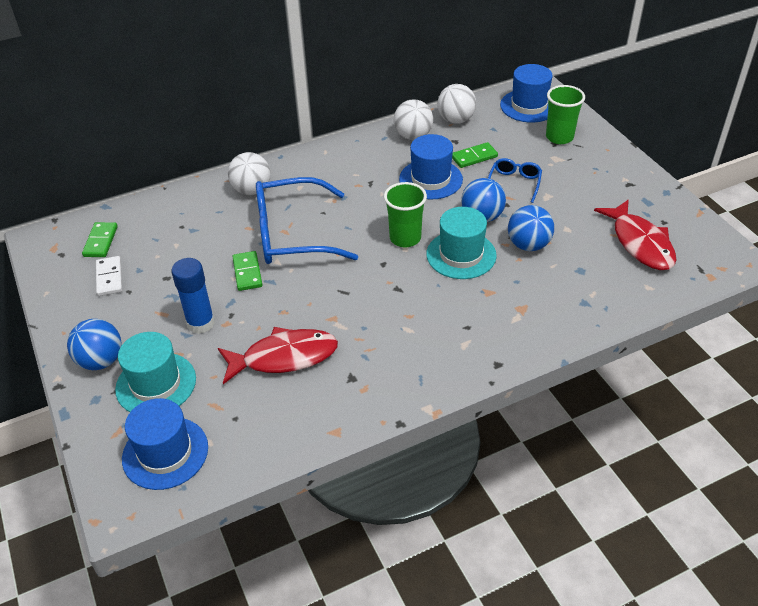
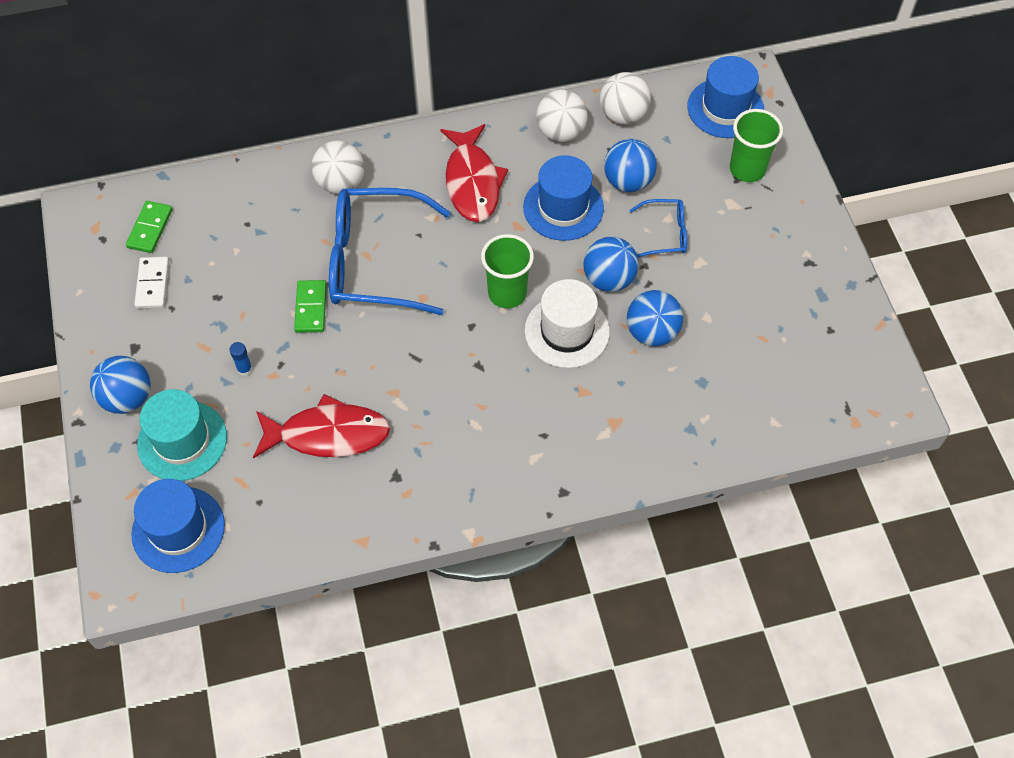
camera: 10 degrees right, 15 degrees up
blue glue stick [171,258,215,334] -> blue glue stick [230,342,253,376], size x0.47
turquoise hat [426,207,497,279] -> white hat [525,279,610,368]
green domino [452,142,498,168] -> blue ball [604,139,657,192]
blue glasses [488,158,542,203] -> blue glasses turned 60 degrees clockwise [629,199,687,257]
red fish [594,199,676,270] -> red fish moved to [440,124,508,222]

